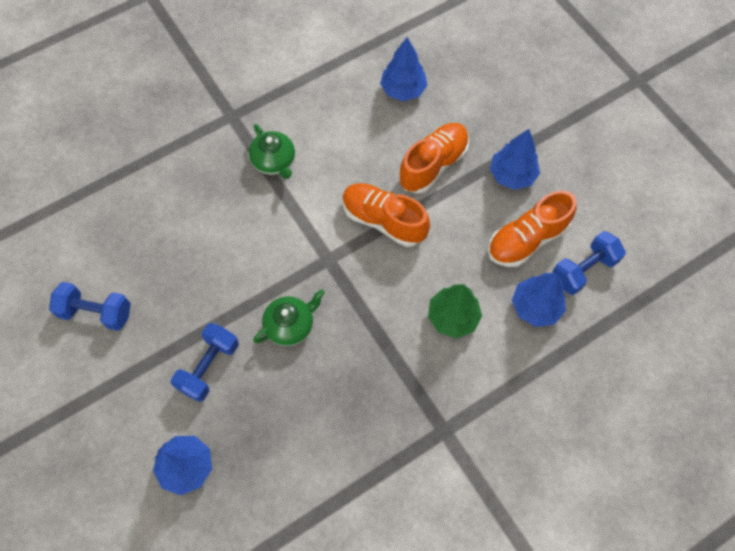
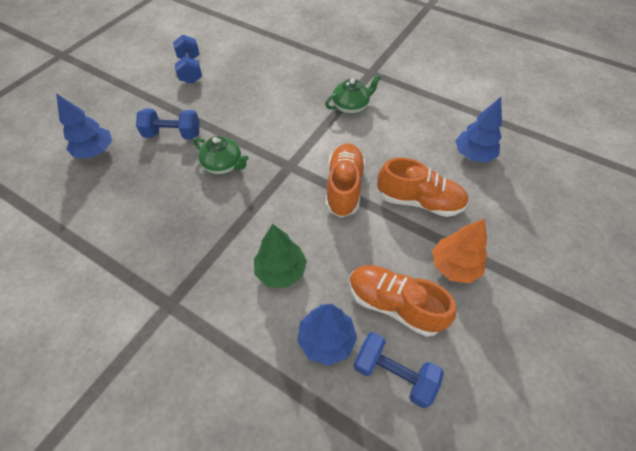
camera: 65 degrees right, 10 degrees down
green teapot [249,124,295,179] -> green teapot turned 150 degrees counterclockwise [325,75,381,114]
blue tree [490,129,540,190] -> orange tree [432,218,487,284]

